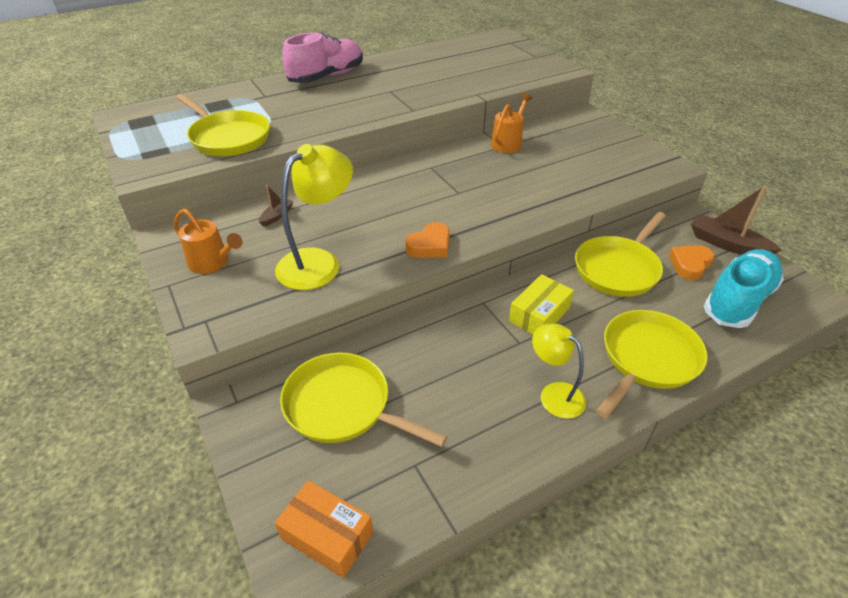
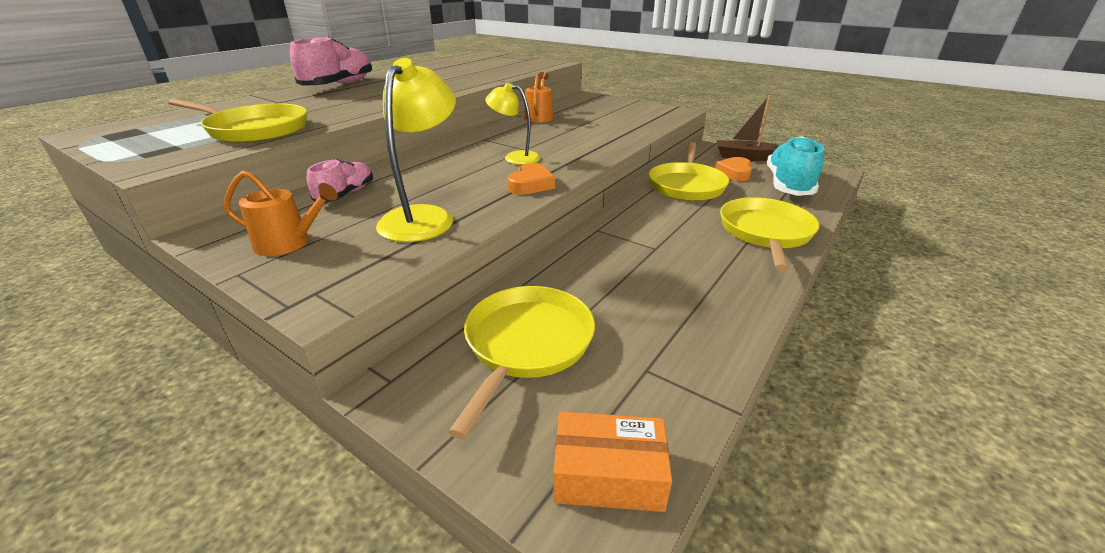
camera: 25 degrees left, 10 degrees down
brown boat [259,185,294,227] -> pink shoe [307,159,373,202]
yellow pan [280,352,448,447] -> yellow pan turned 105 degrees clockwise [448,286,595,439]
yellow box [509,274,574,334] -> none
yellow lamp [532,324,586,419] -> yellow lamp moved to [485,83,540,165]

